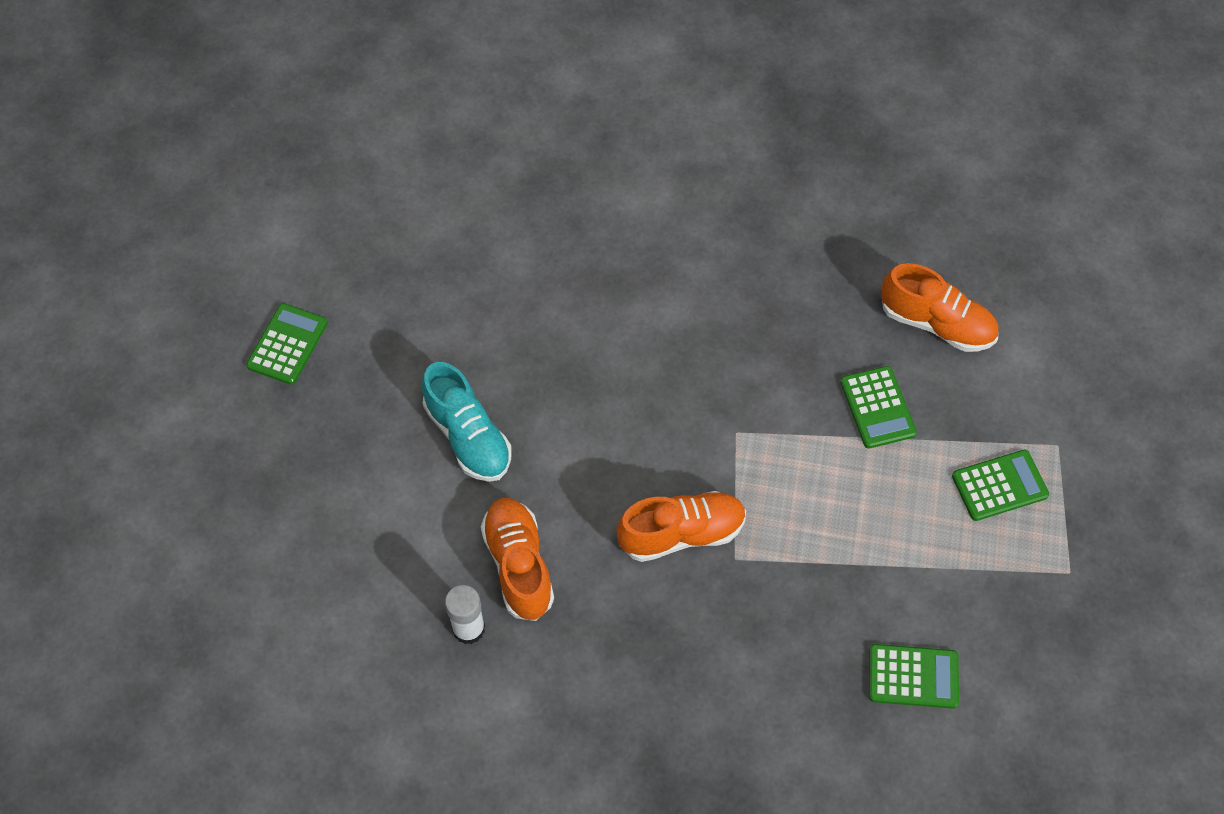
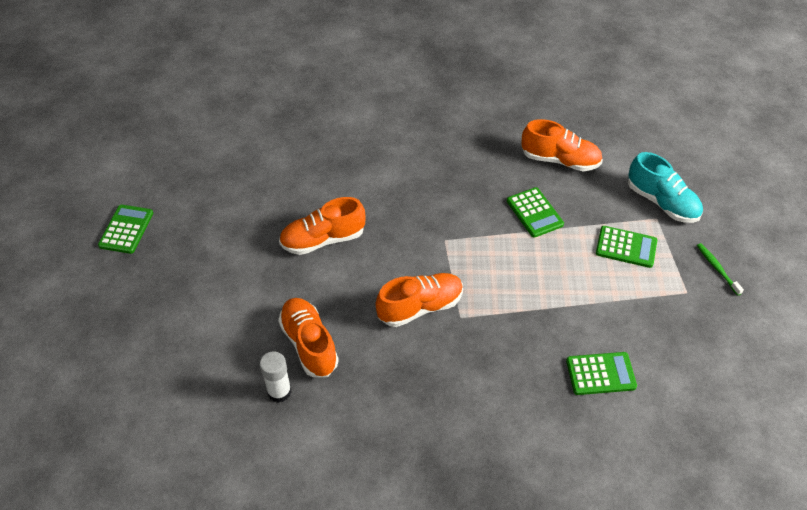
camera: 10 degrees left, 10 degrees down
turquoise shoe [422,362,512,482] -> turquoise shoe moved to [628,152,703,223]
green calculator [952,450,1049,521] -> green calculator turned 45 degrees clockwise [596,226,657,268]
none -> orange shoe [279,197,366,255]
none -> green toothbrush [697,243,744,295]

